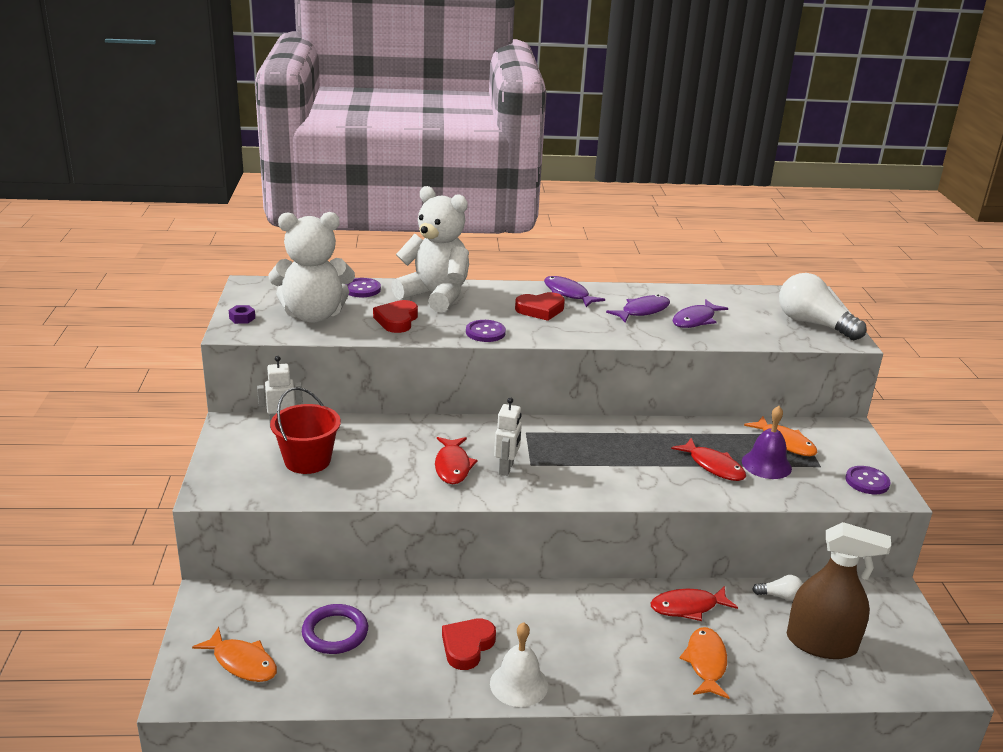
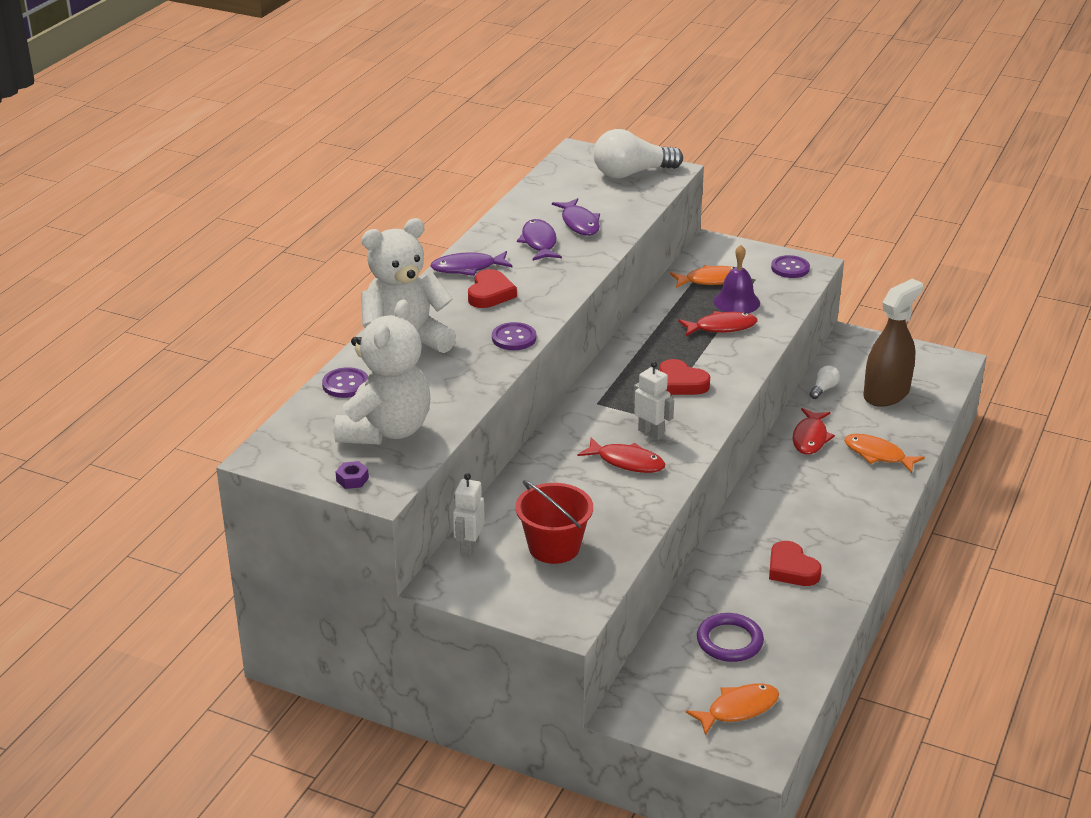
camera: 60 degrees left, 5 degrees up
red heart [373,300,418,333] -> red heart moved to [659,359,710,395]
white bell [490,622,548,707] -> none

